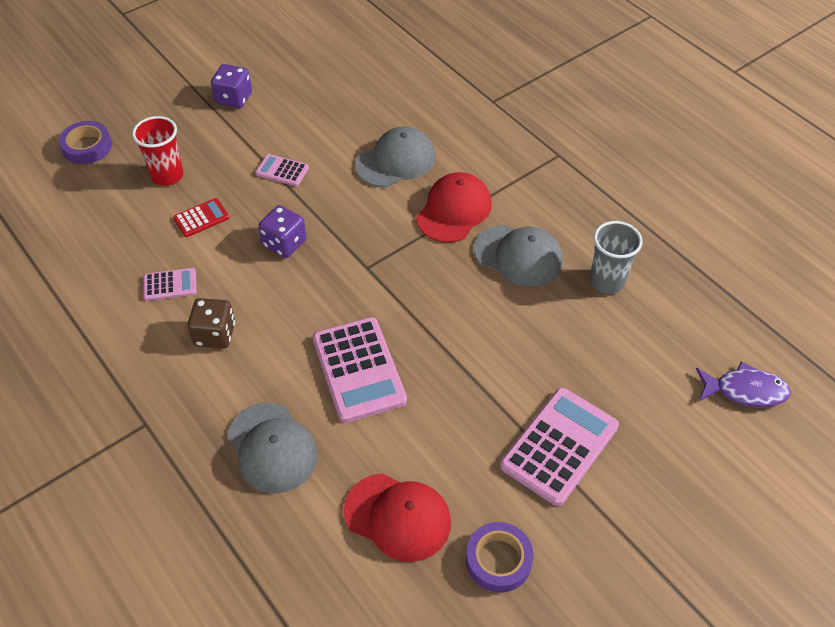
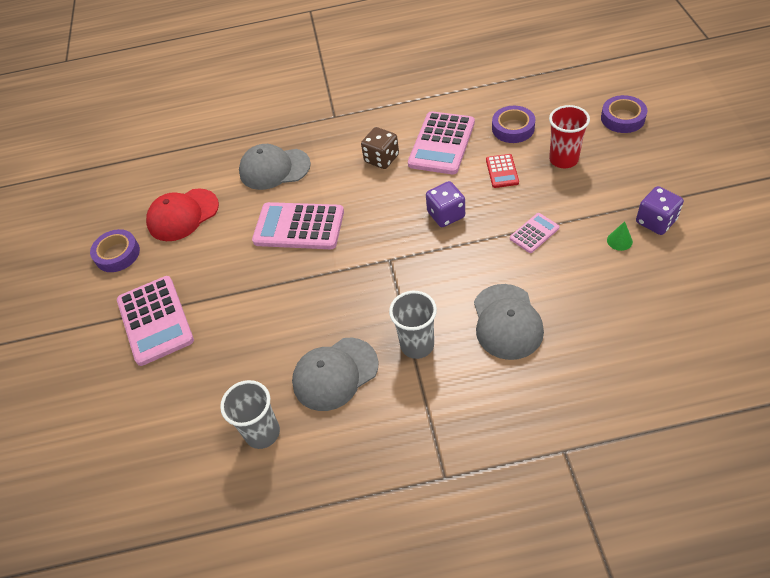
camera: 125 degrees right, 0 degrees up
pink calculator [143,268,197,301] -> pink calculator [408,111,475,174], size x1.98
red cap [416,172,492,243] -> grey cup [389,291,437,359]
purple fish [696,362,791,407] -> none
none -> purple tape [492,106,535,143]
none -> green cone [607,221,633,251]

